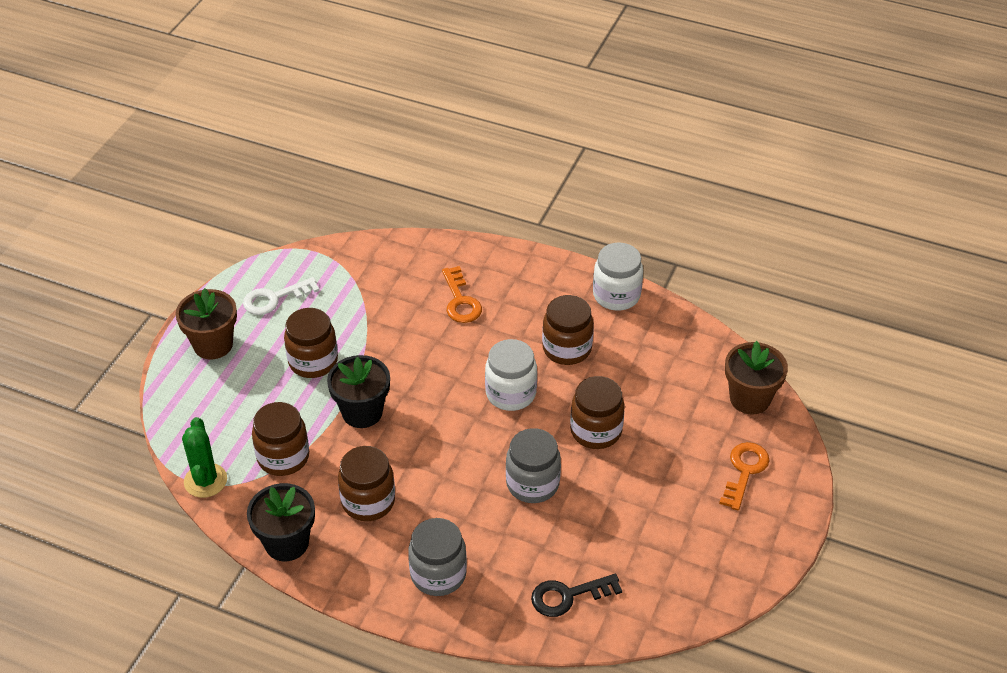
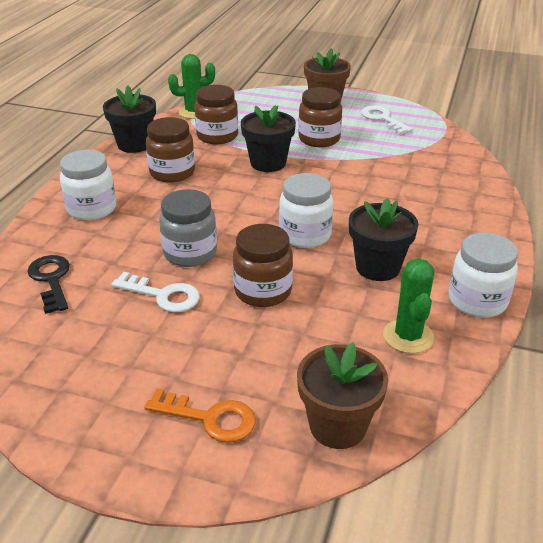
camera: 85 degrees right, 10 degrees down
grey jar [408,518,467,596] -> white jar [60,150,116,221]
orange key [442,266,482,323] -> none
brown jar [542,295,594,365] -> black flower pot [349,198,419,281]
none -> white key [111,272,200,312]
none -> green cactus [383,258,434,353]

